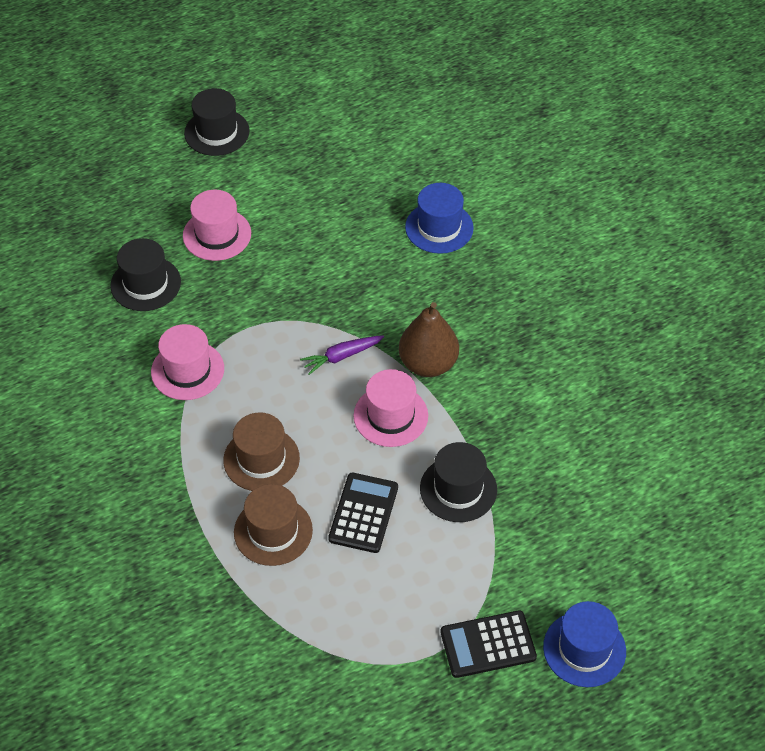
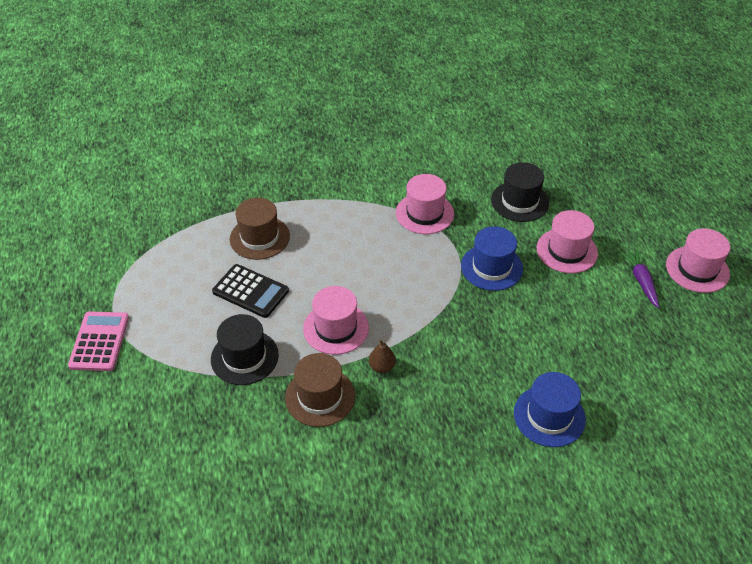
camera: 105 degrees right, 5 degrees down
black hat [184,88,250,156] -> pink hat [666,228,730,293]
brown hat [223,412,300,491] -> brown hat moved to [285,353,355,427]
purple carrot [300,335,384,375] -> purple carrot moved to [621,250,659,308]
brown pear [399,302,459,377] -> brown pear [369,339,396,373], size x0.48
black calculator [440,610,537,678] -> pink calculator [68,311,129,371]
blue hat [543,601,626,687] -> blue hat moved to [461,226,523,291]

